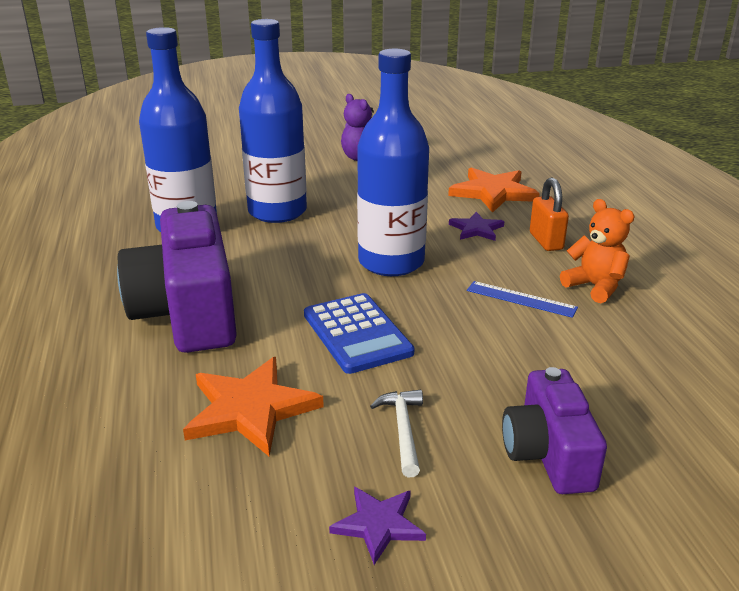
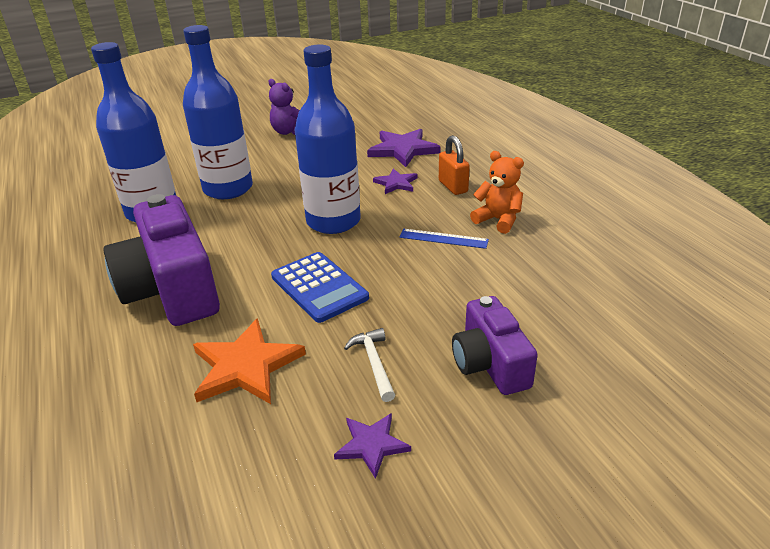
camera: 10 degrees left, 5 degrees up
orange star [448,167,540,213] -> purple star [367,129,441,167]

